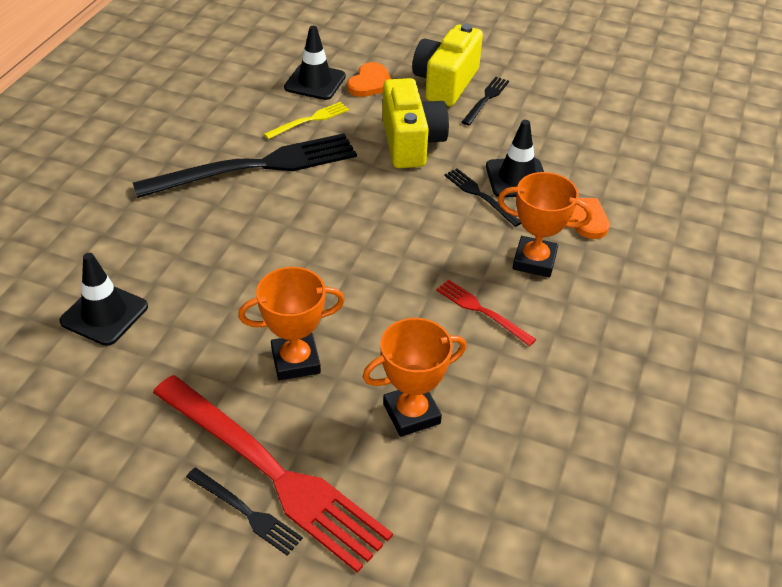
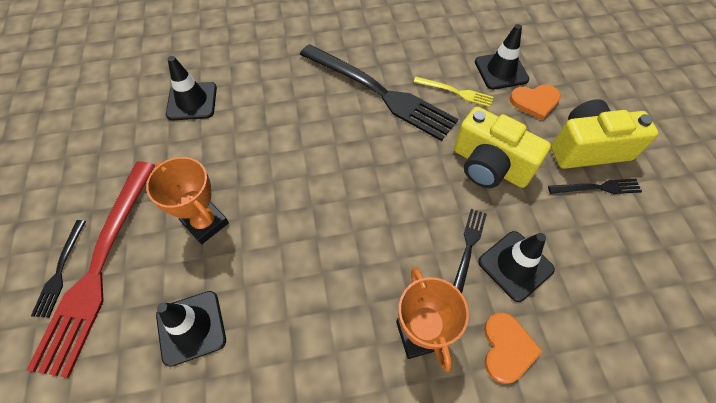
camera: 60 degrees right, 15 degrees up
orange trophy [363,318,466,437] -> black traffic cone [156,291,226,367]
yellow camera [383,78,449,168] -> yellow camera turned 75 degrees clockwise [454,107,551,188]
red fork [436,280,536,346] -> none

